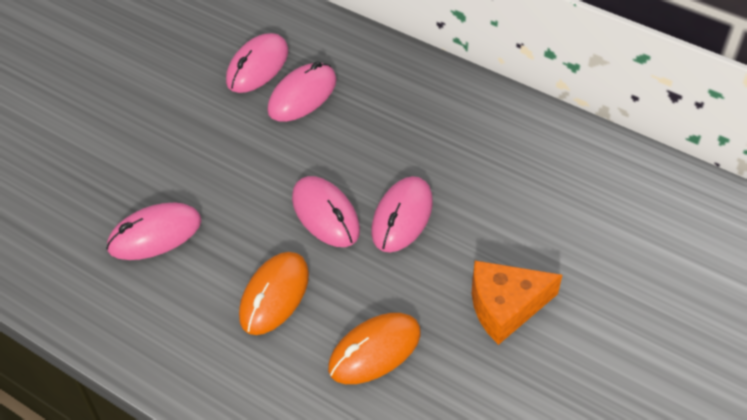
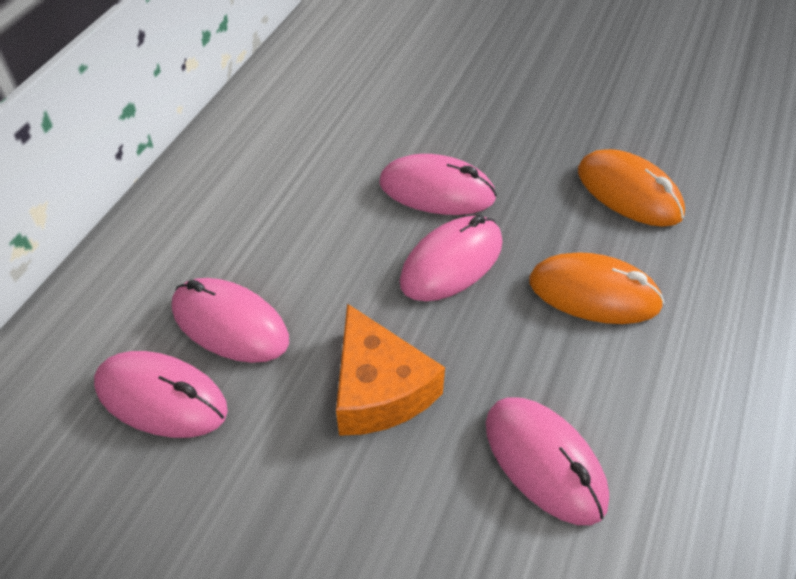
camera: 100 degrees left, 0 degrees up
orange cheese [472,261,562,345] -> orange cheese moved to [336,304,445,436]

